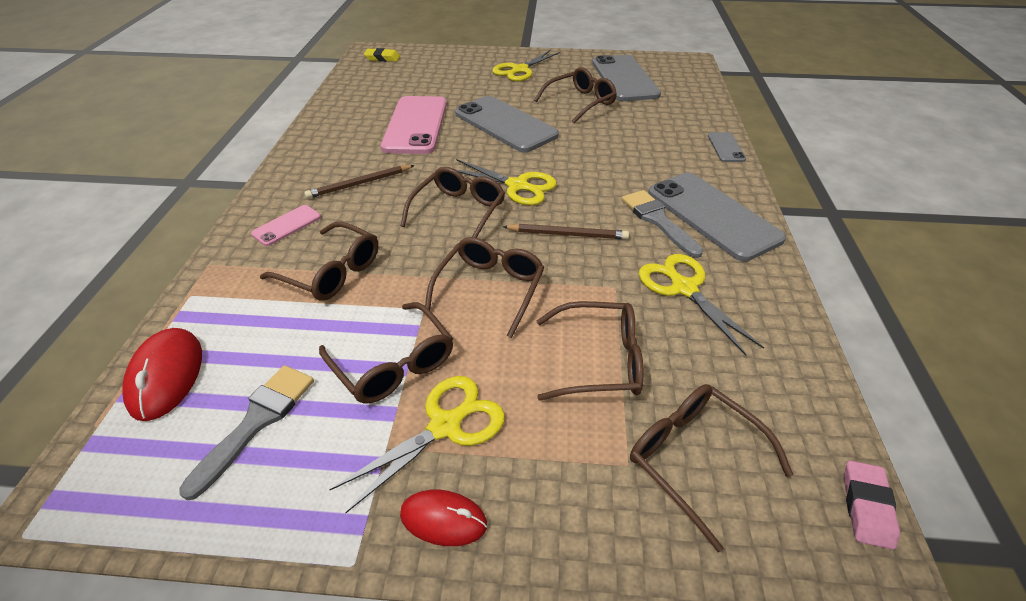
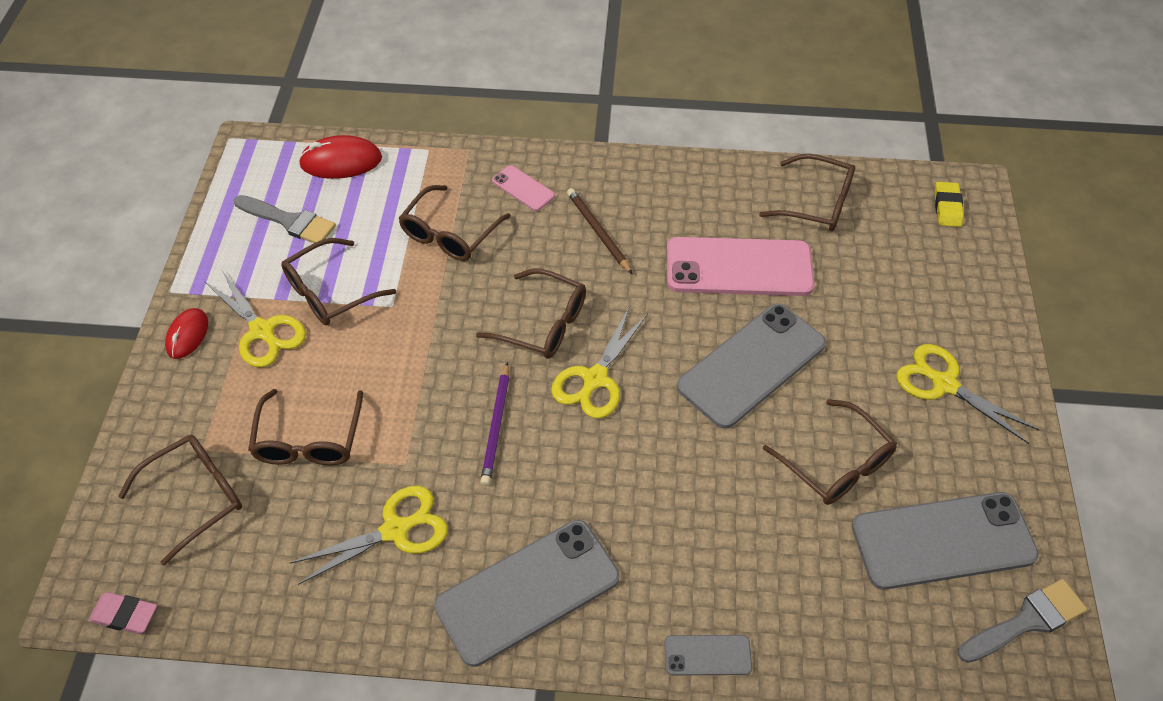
camera: 90 degrees right, 10 degrees up
brown glasses [425,237,545,338] -> brown glasses moved to [759,154,855,231]
brown pencil [503,224,629,240] -> purple pencil [480,362,509,486]
grey brush [622,190,703,258] -> grey brush moved to [957,579,1087,663]

